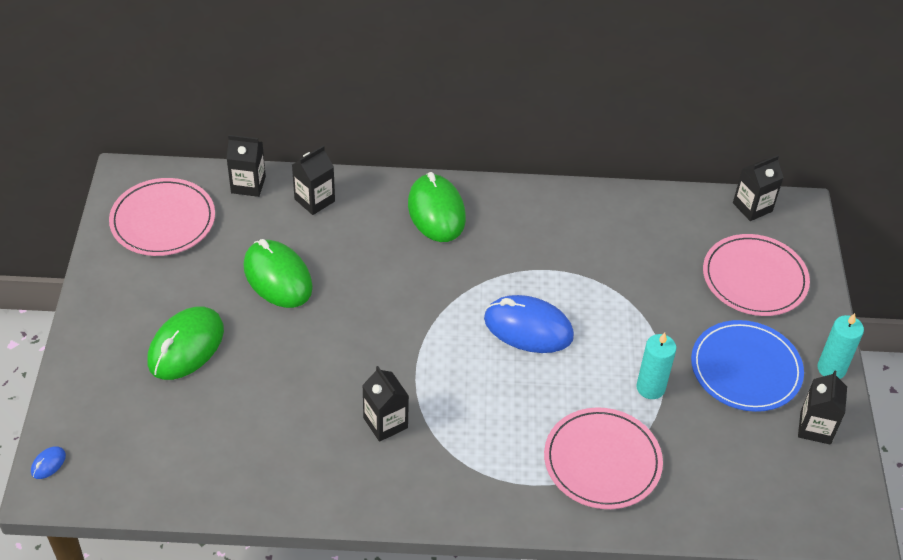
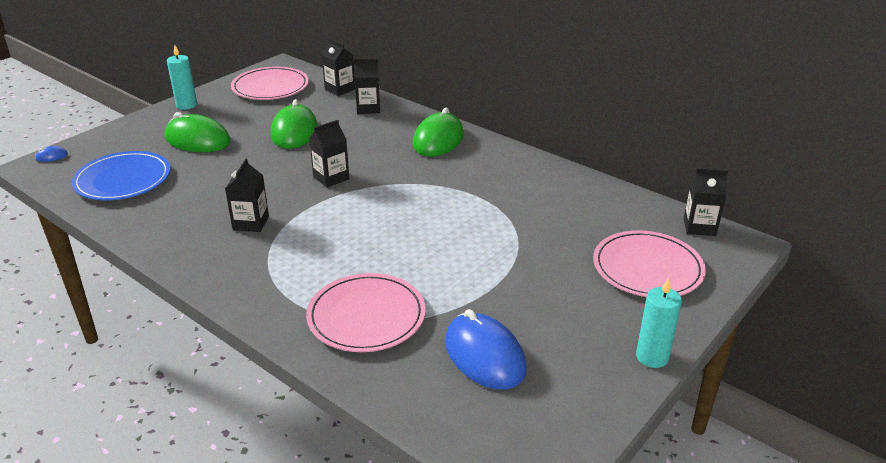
camera: 40 degrees right, 15 degrees down
green mouse [147,306,224,380] -> green mouse turned 45 degrees clockwise [165,112,231,152]
blue mouse [484,295,574,353] -> blue mouse moved to [445,309,527,390]
turquoise candle [636,332,676,399] -> turquoise candle moved to [167,44,197,110]
blue plate [691,320,804,412] -> blue plate moved to [72,151,171,201]
black carton [798,370,847,445] -> black carton moved to [309,120,349,188]

